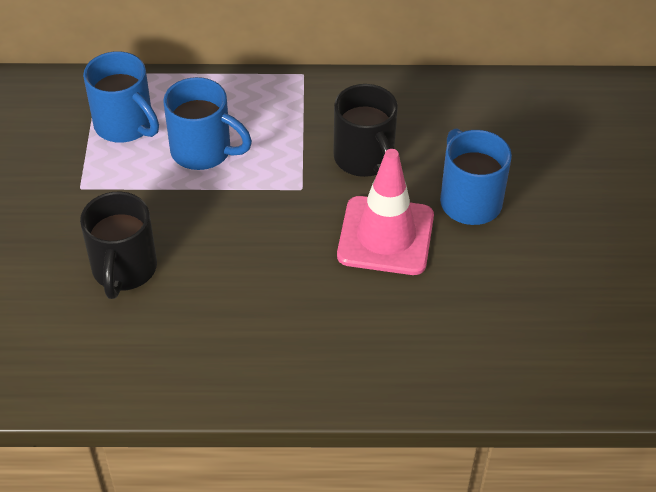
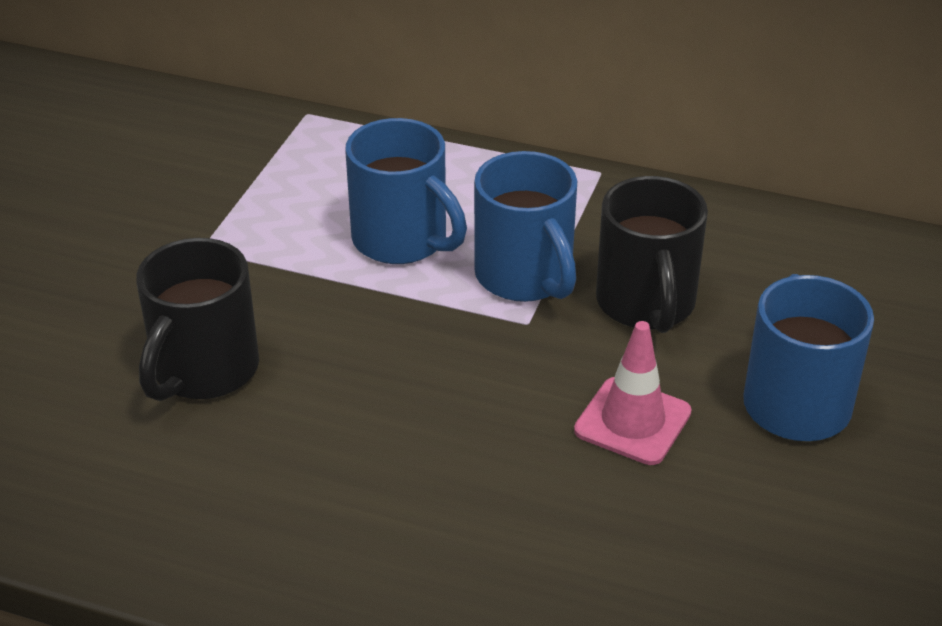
camera: 20 degrees right, 10 degrees down
blue mug [83,51,159,143] -> blue mug moved to [474,151,577,302]
pink traffic cone [337,149,434,275] -> pink traffic cone [574,321,692,465], size x0.63

